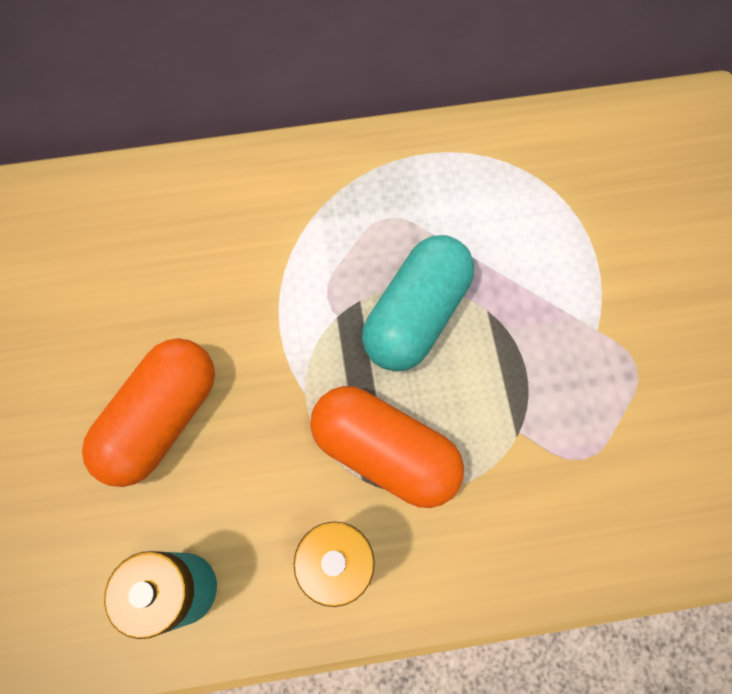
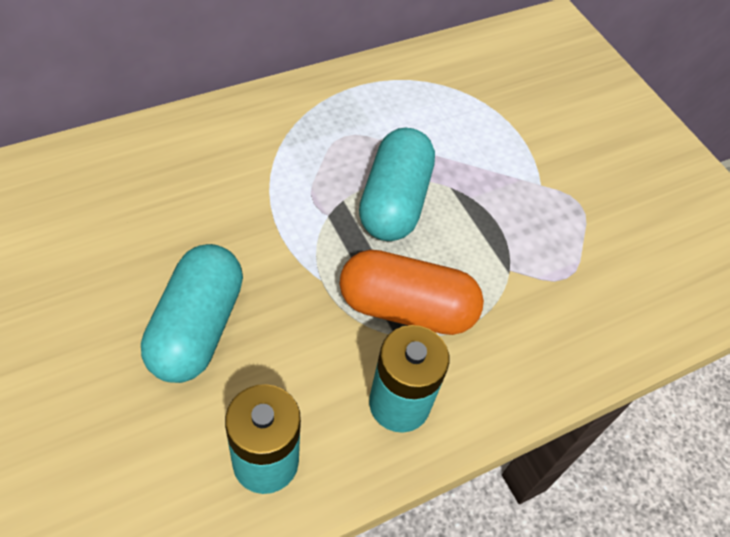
camera: 25 degrees left, 15 degrees down
orange capsule [82,338,215,487] -> turquoise capsule [141,244,243,383]

